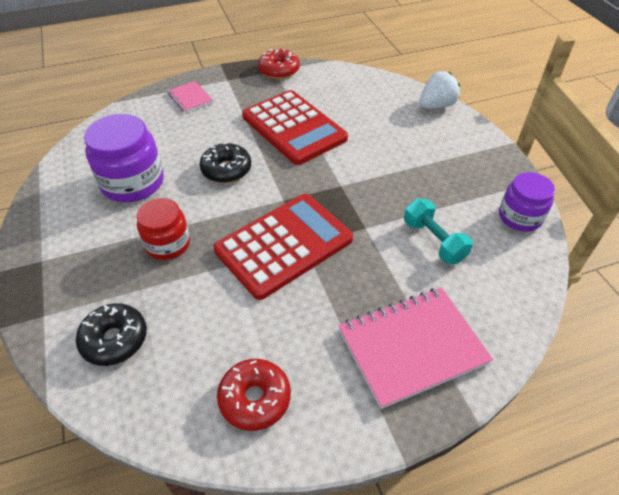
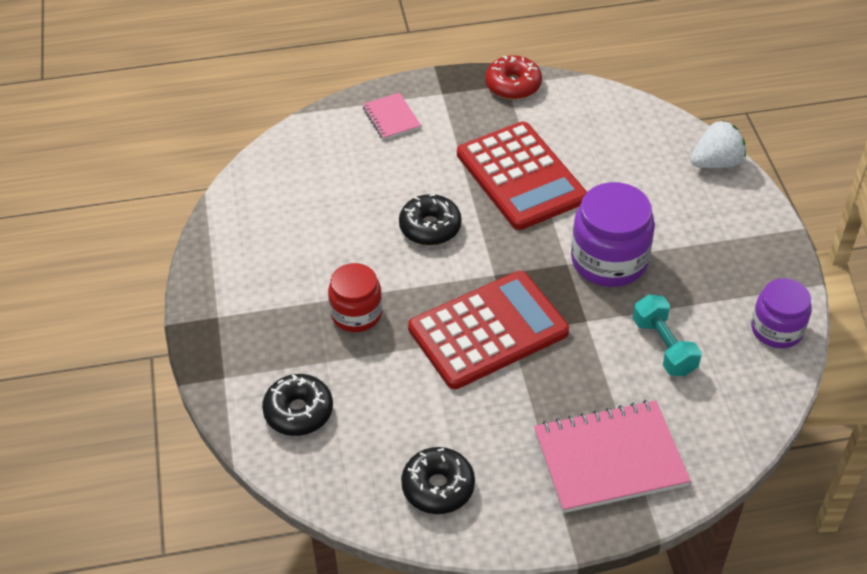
camera: 10 degrees right, 0 degrees up
purple jar [84,114,164,202] -> purple jar moved to [571,182,655,287]
red donut [217,359,291,431] -> black donut [401,447,475,514]

